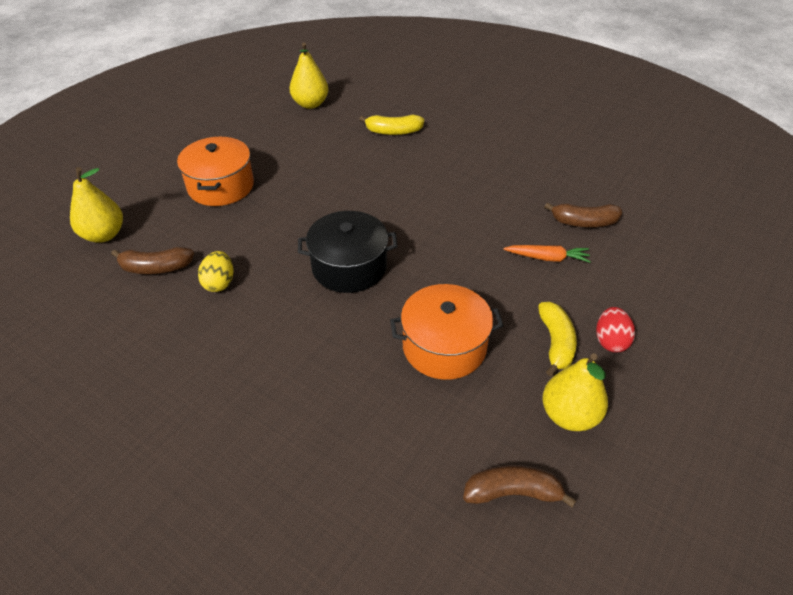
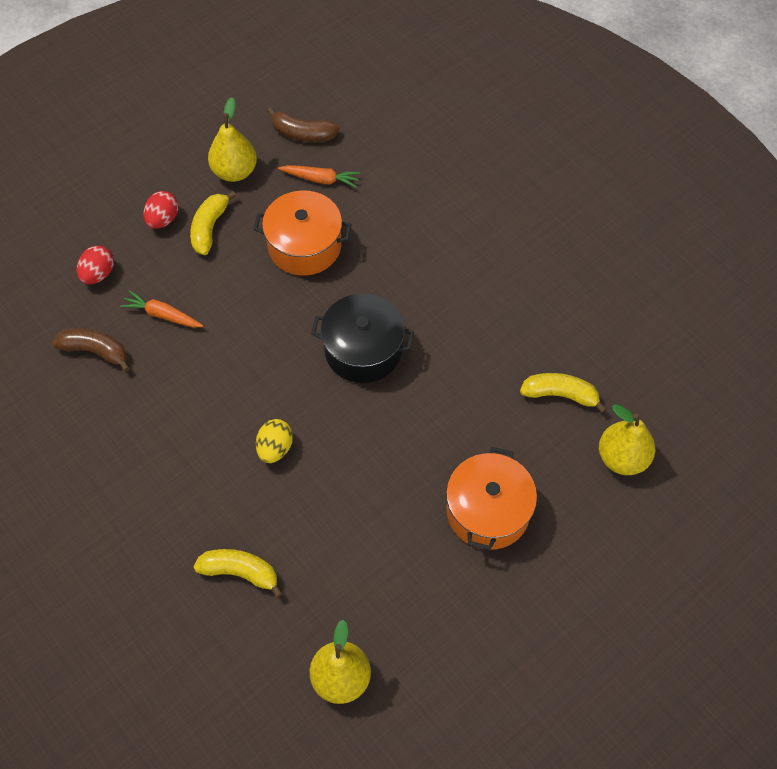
camera: 165 degrees left, 15 degrees up
brown banana [111,247,194,274] -> yellow banana [520,373,607,413]
yellow egg [198,251,233,292] -> yellow egg moved to [256,419,293,463]
none -> red egg [77,246,114,284]
none -> orange carrot [278,165,360,188]

